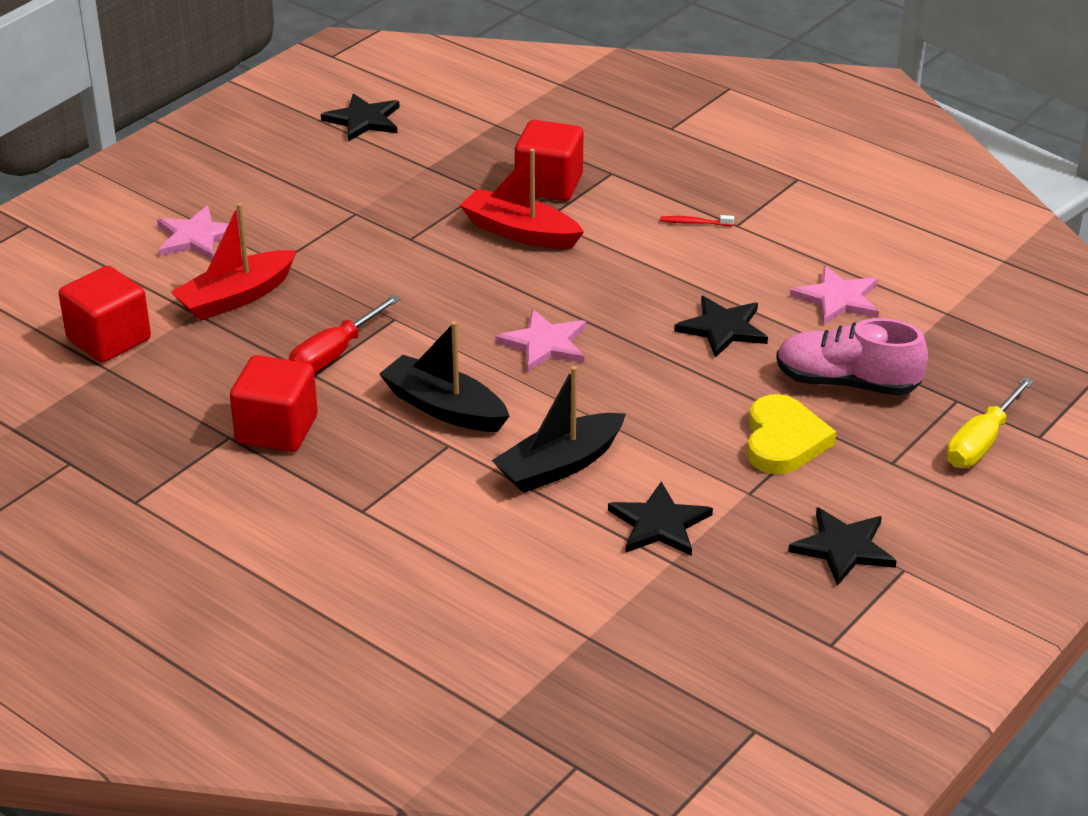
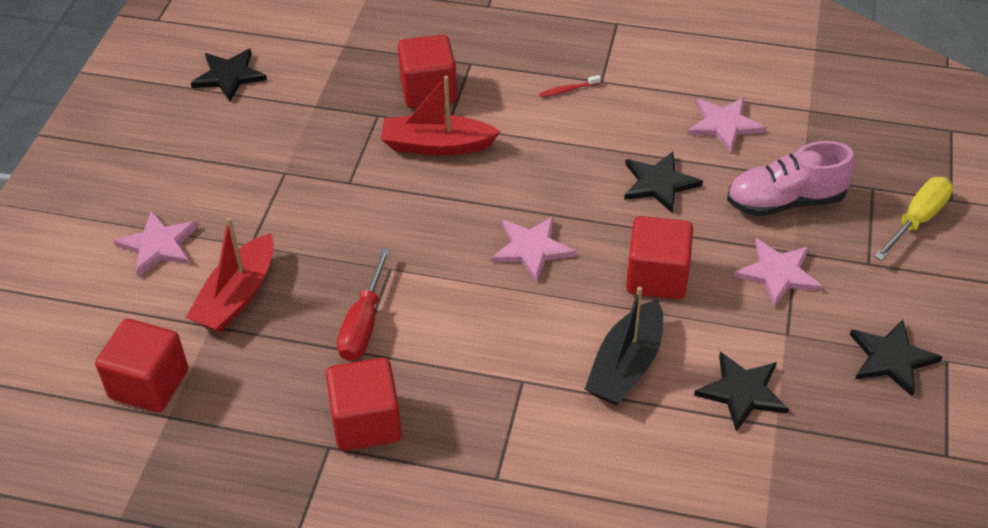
camera: 25 degrees left, 10 degrees up
black boat [379,321,509,432] -> none
yellow heart [747,394,836,474] -> pink star [734,238,822,307]
yellow screwdriver [947,377,1034,468] -> yellow screwdriver turned 150 degrees counterclockwise [874,177,953,261]
none -> red cube [626,216,693,299]

